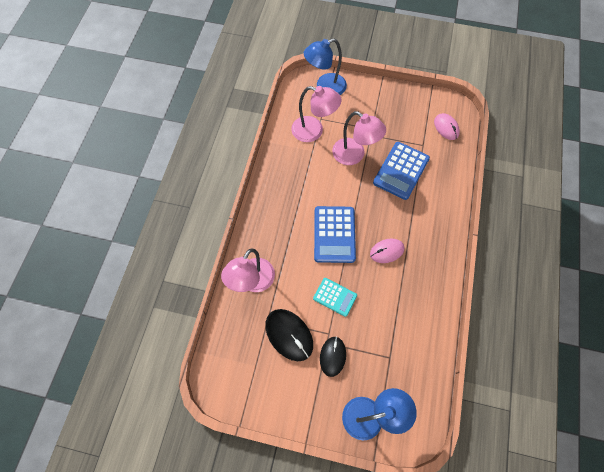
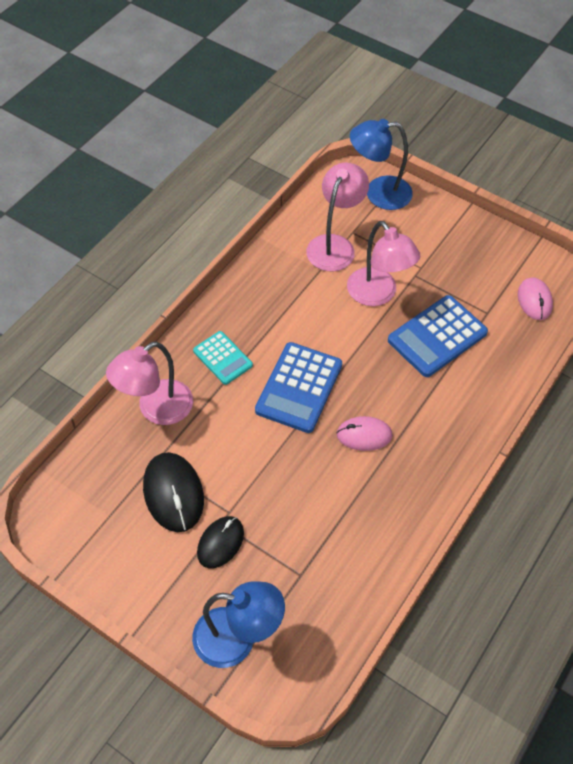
camera: 20 degrees right, 10 degrees down
pink lamp [291,86,341,142] -> pink lamp turned 105 degrees counterclockwise [307,163,369,271]
turquoise calculator [313,278,357,317] -> turquoise calculator moved to [193,331,253,385]

